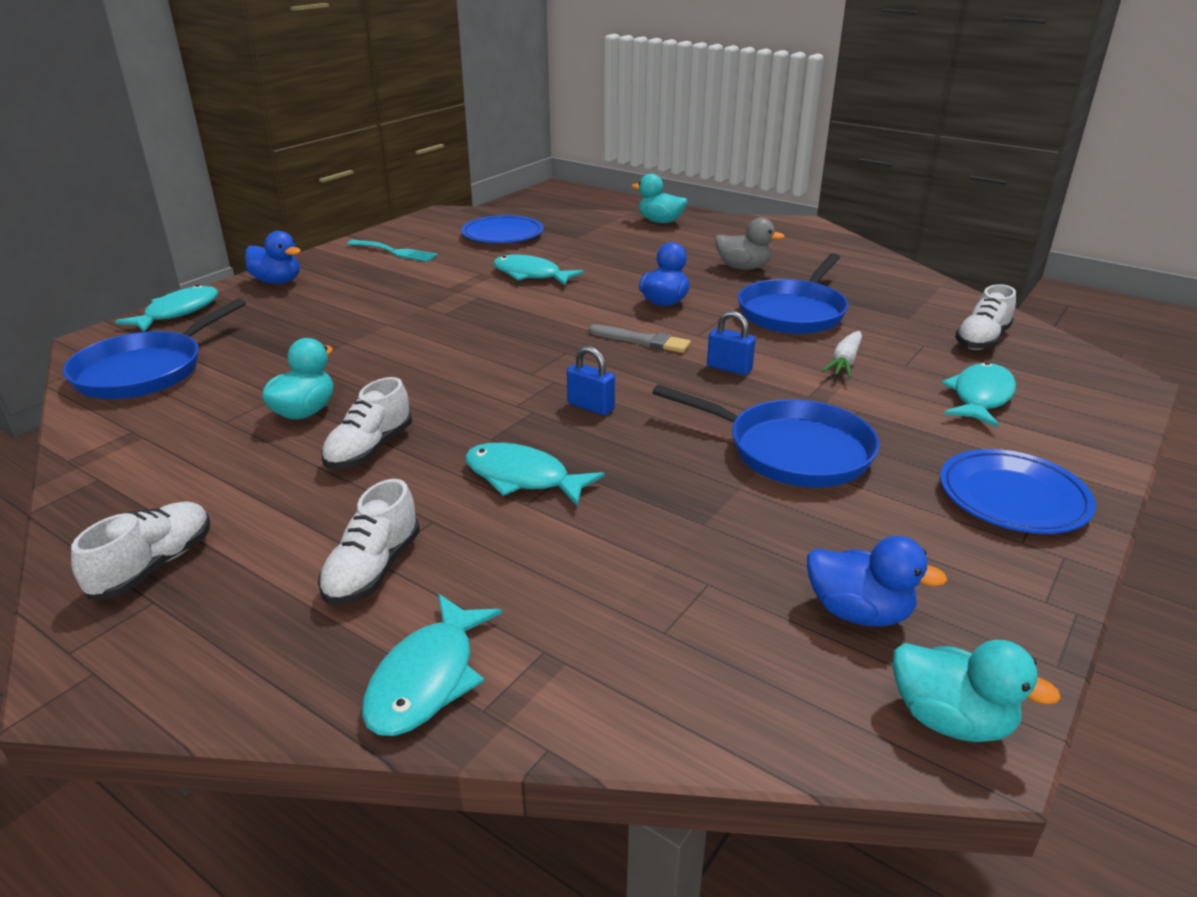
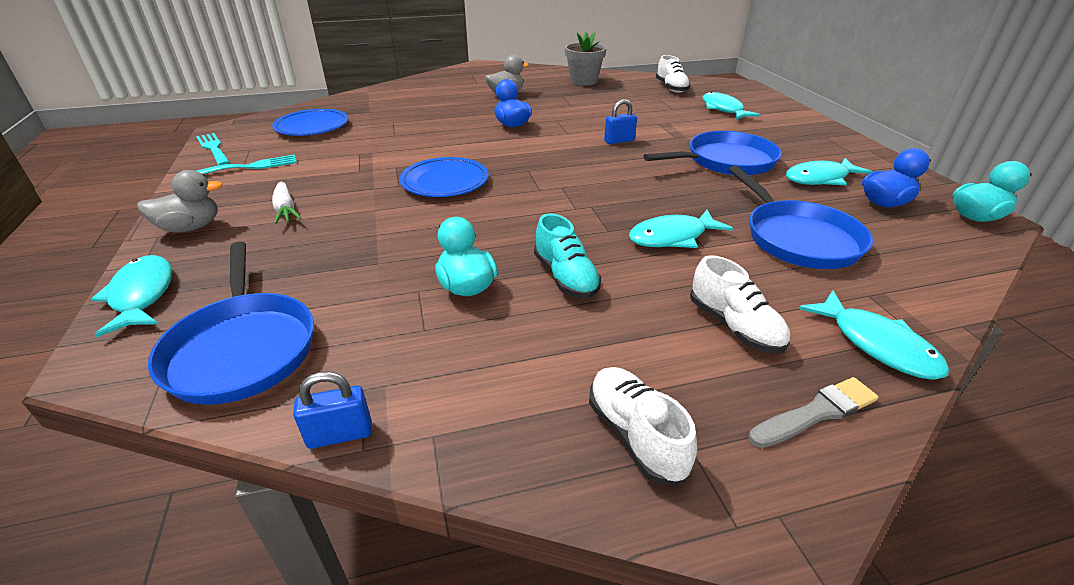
camera: 50 degrees left, 5 degrees up
blue duck [245,231,301,284] -> grey duck [137,170,223,233]
white shoe [321,377,412,469] -> turquoise shoe [534,213,601,298]
turquoise fish [493,255,584,285] -> turquoise fish moved to [786,158,872,185]
blue padlock [567,346,615,416] -> blue padlock moved to [293,371,372,449]
grey brush [589,324,691,353] -> grey brush moved to [748,377,878,448]
turquoise duck [632,174,688,223] -> none
blue pan [738,253,849,334] -> blue pan moved to [728,166,873,269]
white carrot [822,331,862,377] -> white carrot moved to [272,181,301,224]
blue plate [940,449,1096,534] -> blue plate moved to [399,157,489,197]
none -> turquoise fork [196,133,230,165]
none -> grey flower pot [565,32,607,86]

